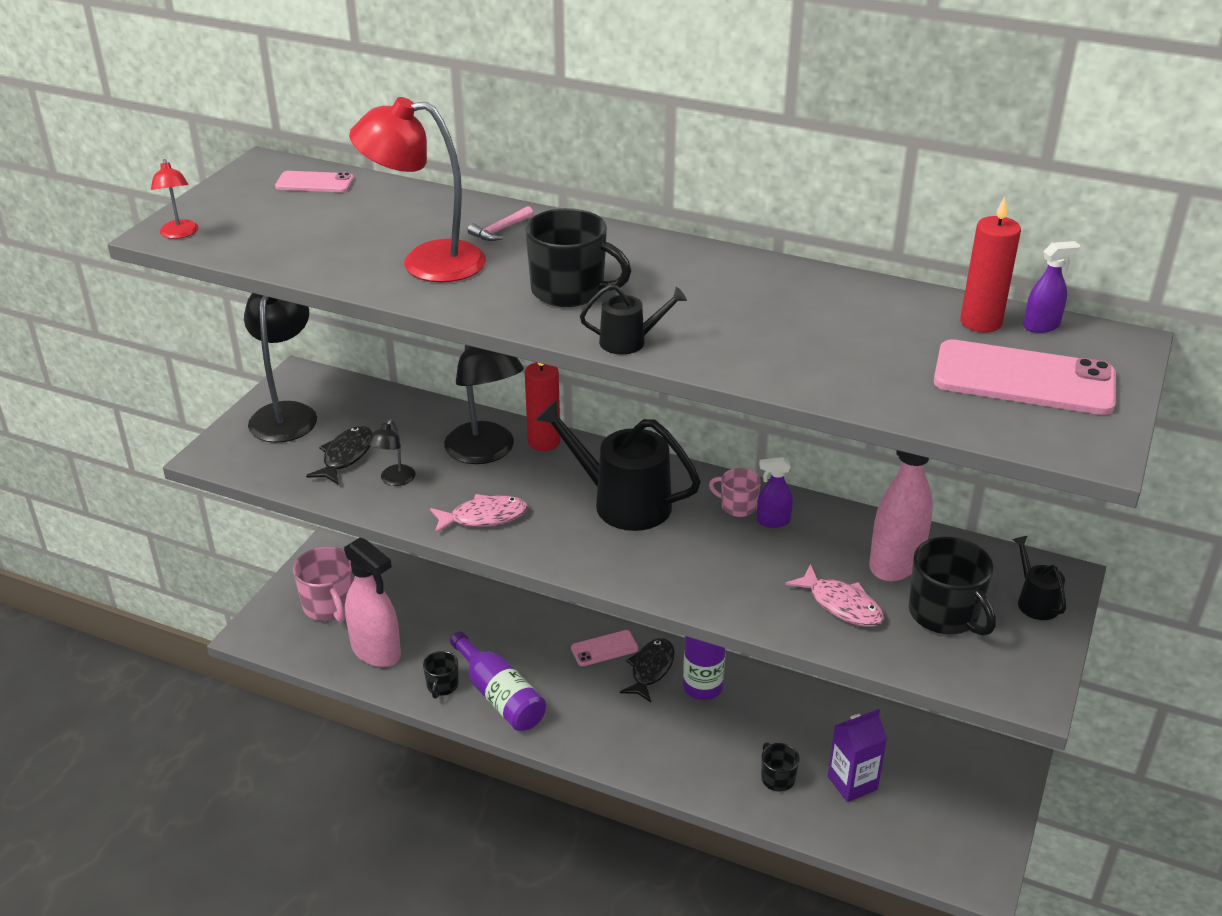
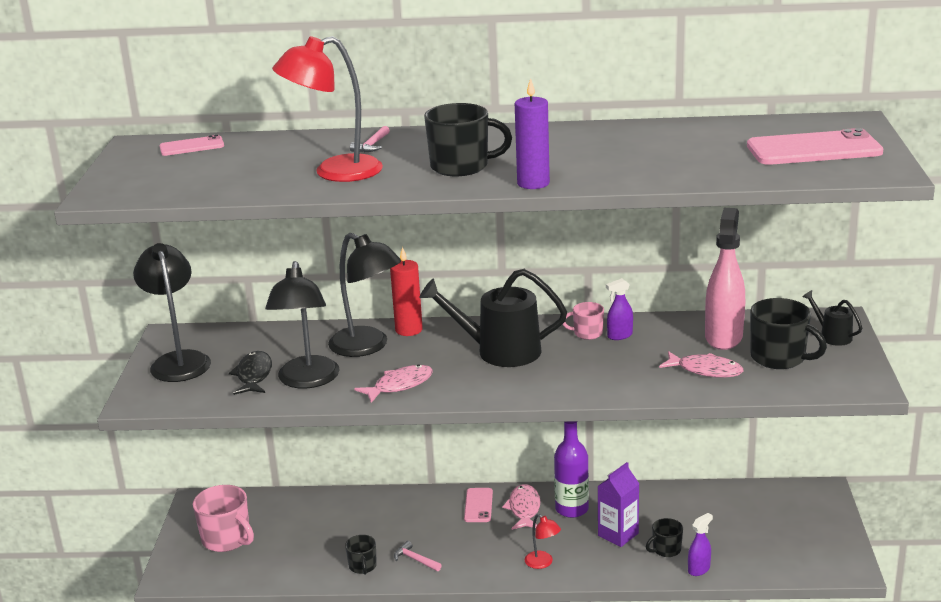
camera: 20 degrees left, 10 degrees down
red lamp [151,159,199,239] -> red lamp moved to [525,514,561,569]
pink spray bottle [344,538,401,667] -> none
black lamp [368,419,416,486] -> black lamp [265,261,339,388], size x2.08
purple bottle [450,632,546,731] -> pink hammer [394,541,442,571]
pink phone [571,630,638,666] -> pink phone turned 45 degrees counterclockwise [464,488,493,522]
black watering can [580,284,687,355] -> purple candle [515,78,550,189]
black fish [620,638,675,702] -> pink fish [502,484,540,530]
black mug [761,742,799,792] -> black mug turned 75 degrees counterclockwise [646,518,683,557]
purple carton [828,709,887,802] -> purple carton moved to [598,462,639,547]
red candle [960,197,1021,333] -> none
purple spray bottle [1023,241,1080,333] -> purple spray bottle moved to [688,513,713,576]

